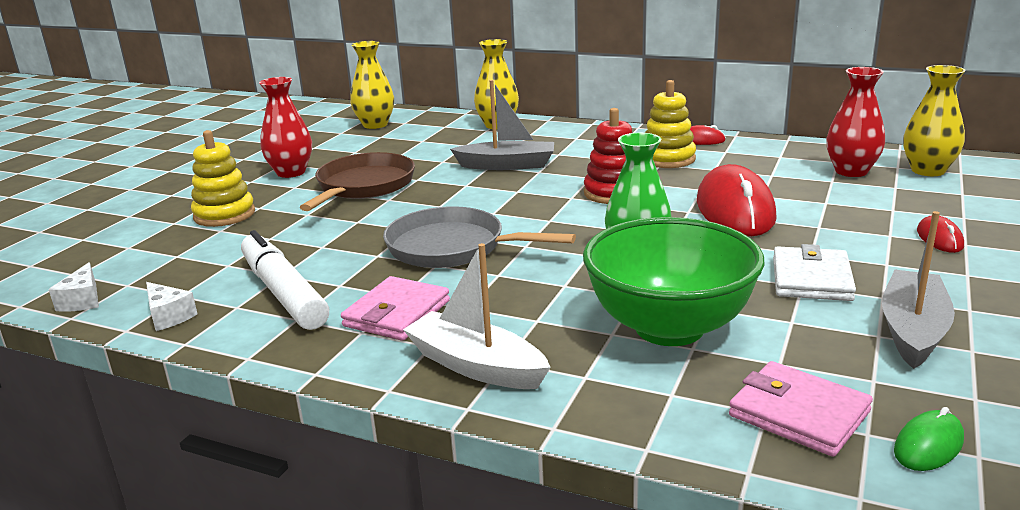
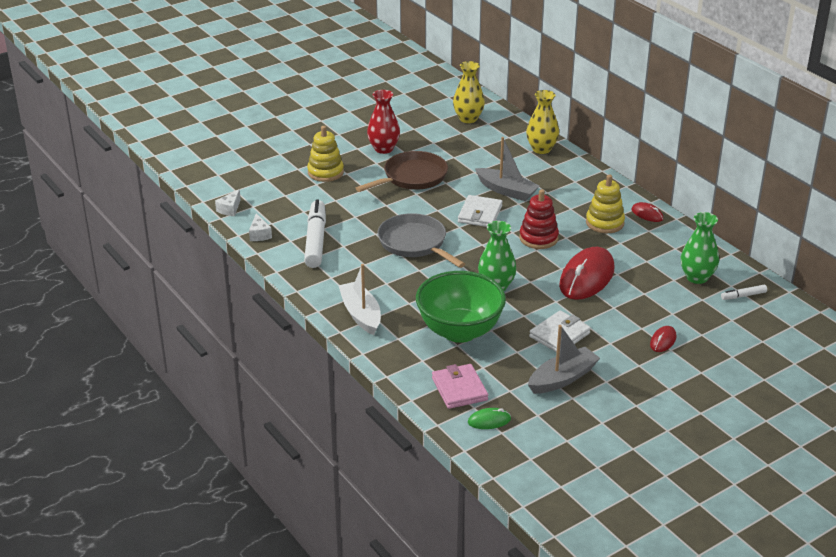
camera: 30 degrees right, 10 degrees up
pink wallet [341,276,450,341] -> none
red vase [826,67,885,177] -> green vase [681,212,719,284]
yellow vase [903,65,966,176] -> white marker [721,285,767,300]
none -> white wallet [458,195,503,227]

